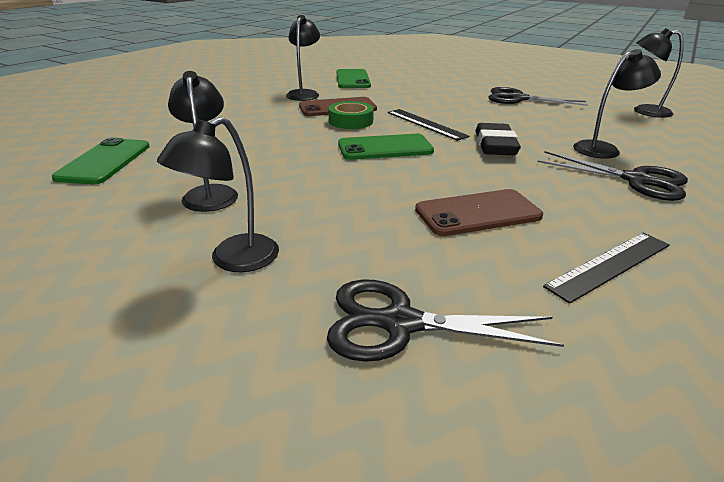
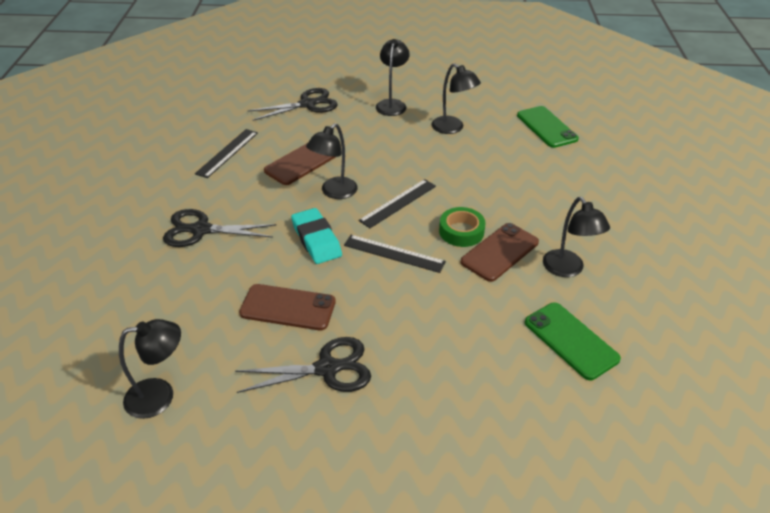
camera: 150 degrees right, 10 degrees up
green phone [338,134,434,160] -> black ruler [359,179,436,228]
black eraser [475,123,521,155] -> turquoise eraser [291,208,342,264]
black lamp [573,49,661,158] -> black lamp moved to [306,123,358,199]
none -> brown phone [239,284,336,330]

